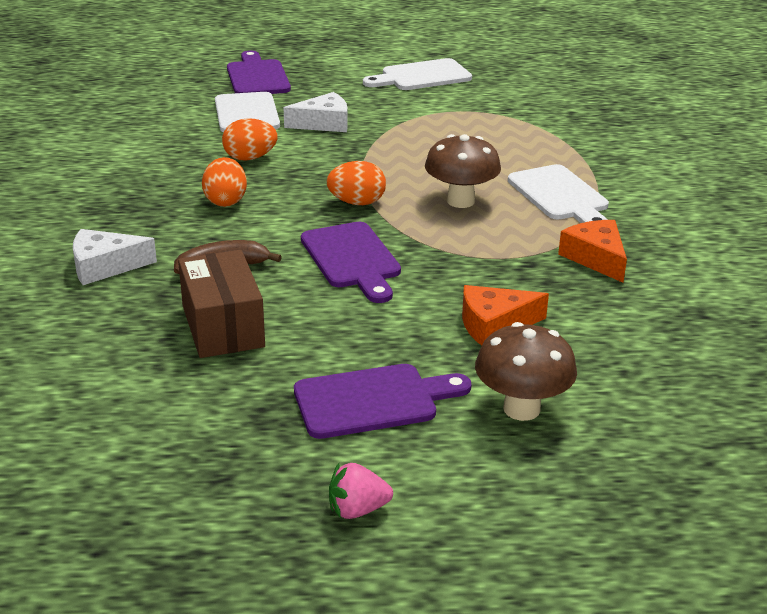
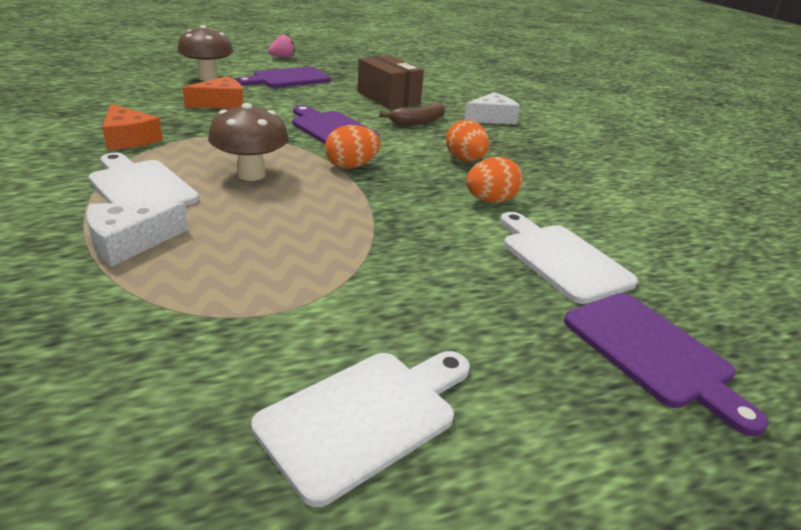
camera: 160 degrees right, 0 degrees up
white cheese [284,92,348,132] -> white cheese moved to [87,202,188,267]

